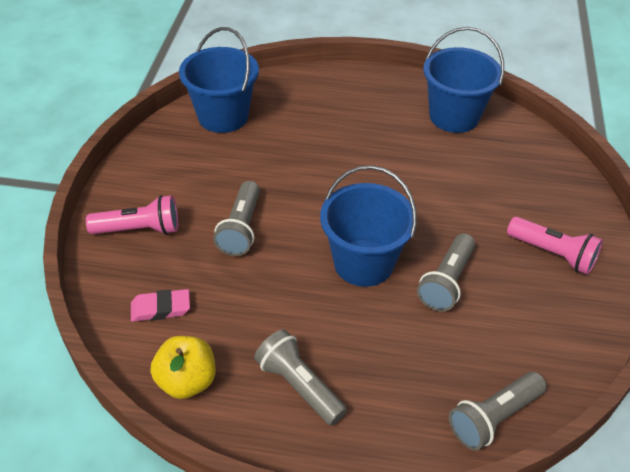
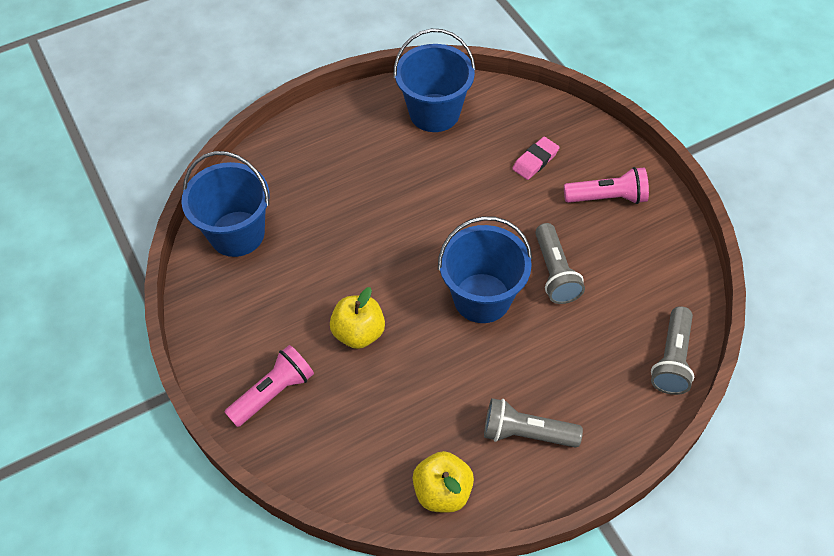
camera: 35 degrees left, 10 degrees up
pink eraser [131,289,190,322] -> pink eraser moved to [512,137,560,180]
grey flashlight [213,181,260,256] -> yellow apple [330,287,385,349]

